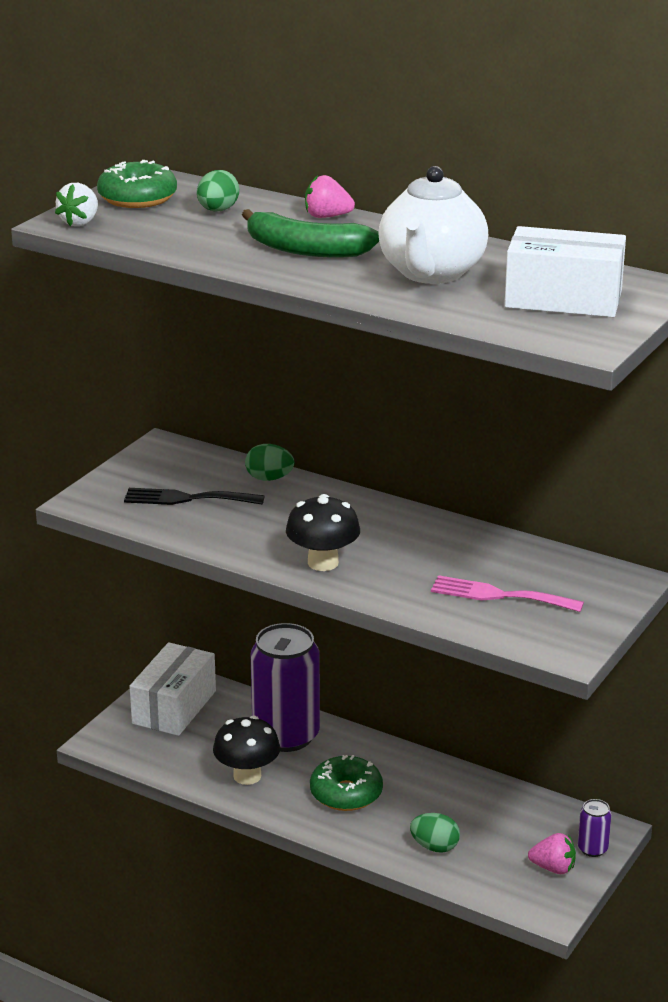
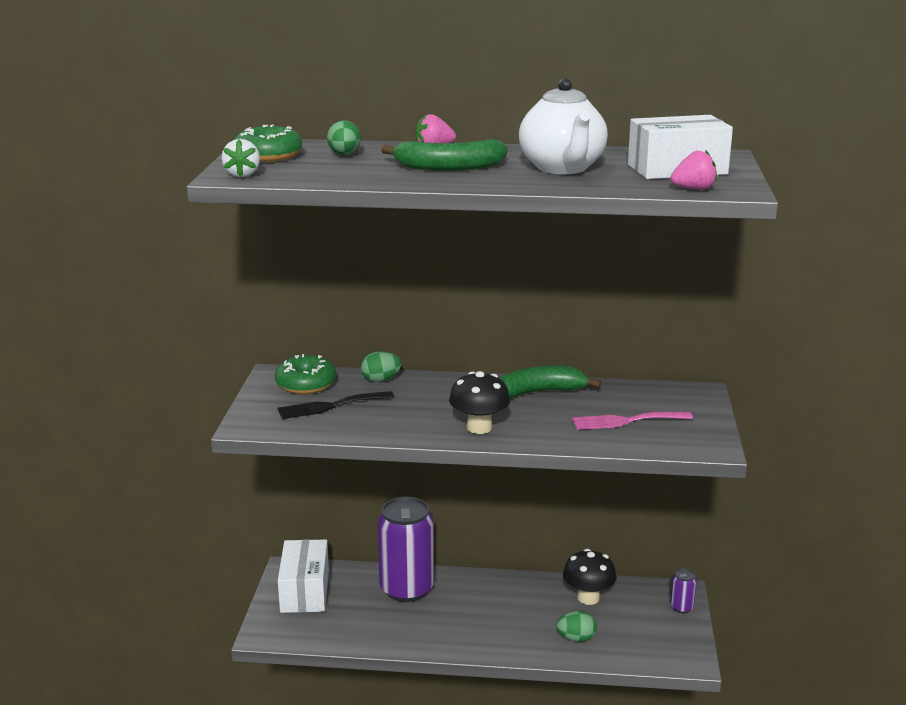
camera: 25 degrees left, 5 degrees down
black mushroom [213,716,280,785] -> black mushroom moved to [563,549,617,605]
green donut [310,755,383,811] -> green donut moved to [275,354,336,394]
pink strawberry [528,833,576,874] -> pink strawberry moved to [670,150,717,190]
none -> green banana [500,366,601,400]

